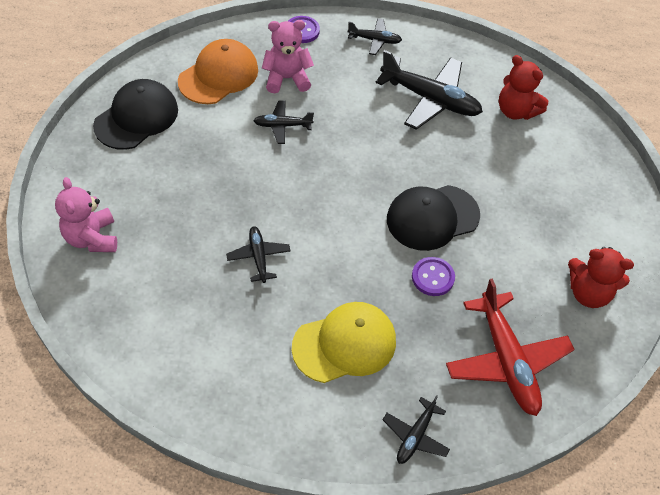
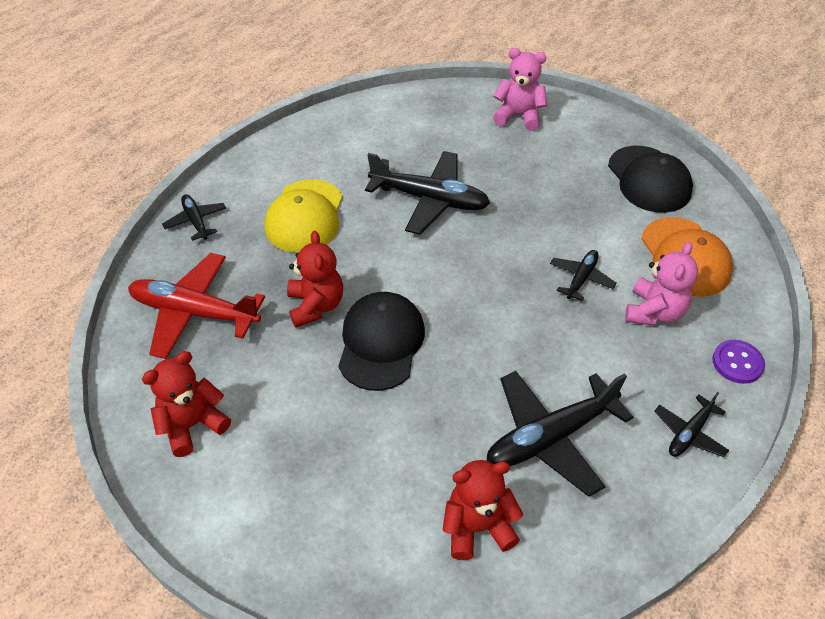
camera: 125 degrees right, 5 degrees down
black plane [226,226,290,283] -> black plane [365,151,490,235], size x1.92
purple button [412,257,455,296] -> red teddy bear [287,231,343,327]

